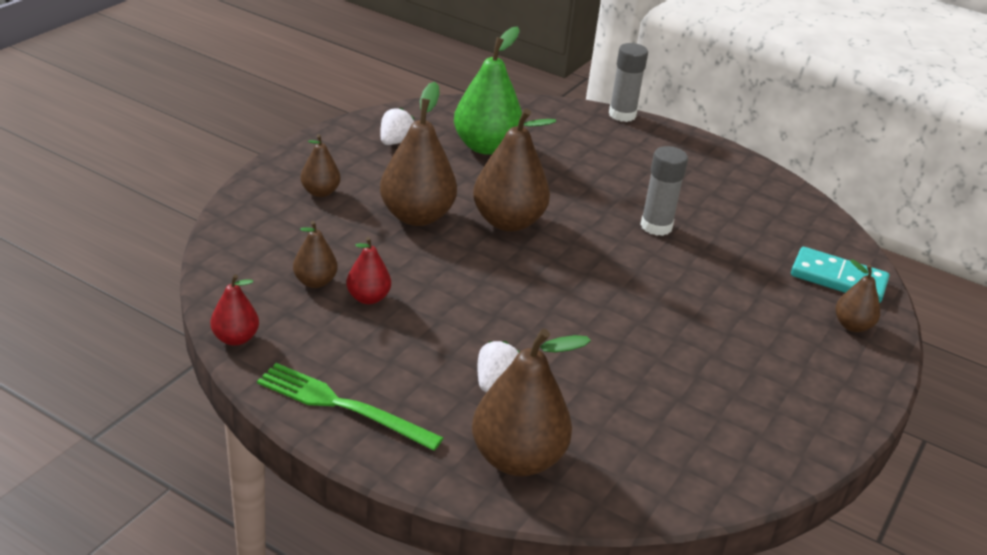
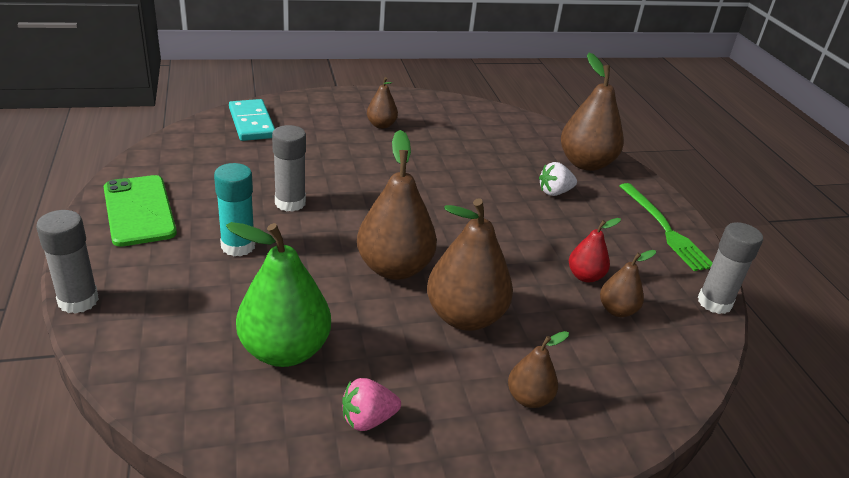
camera: 135 degrees left, 0 degrees up
red pear [210,274,259,346] -> grey glue stick [698,222,763,314]
white strawberry [380,108,414,145] -> pink strawberry [342,378,401,431]
brown pear [835,259,880,332] -> brown pear moved to [367,77,398,129]
none -> green phone [104,175,177,247]
none -> turquoise glue stick [214,163,255,256]

